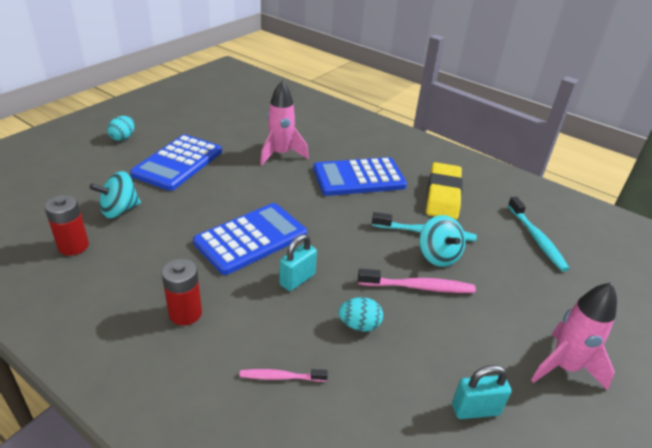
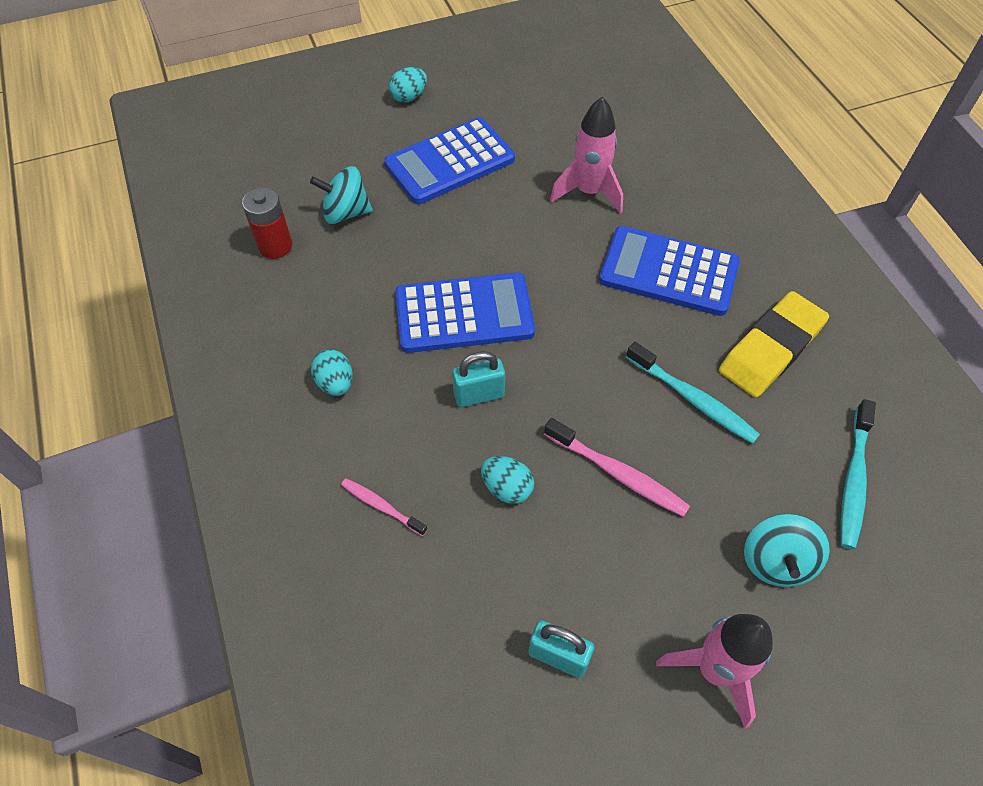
camera: 35 degrees right, 20 degrees up
red battery [161,259,202,325] -> turquoise egg [311,349,353,396]
turquoise spinning top [419,215,466,267] -> turquoise spinning top moved to [744,514,830,587]

